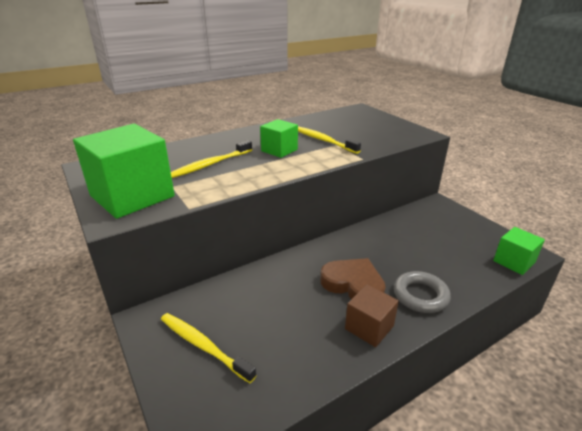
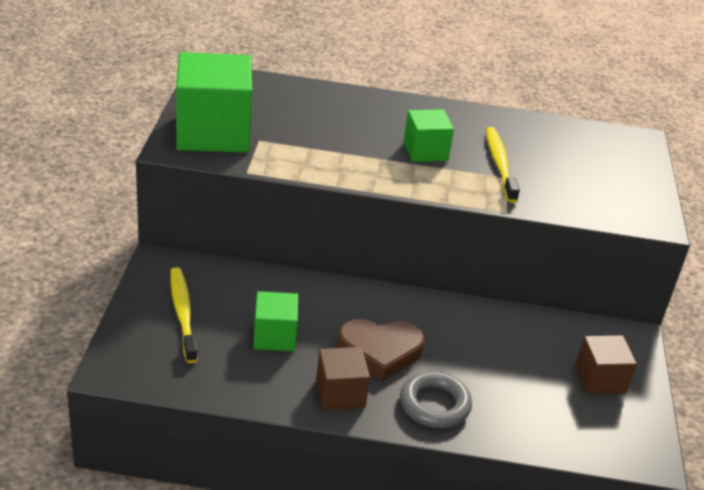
camera: 35 degrees right, 5 degrees up
yellow toothbrush [171,140,252,178] -> none
brown heart [320,258,386,299] -> brown heart turned 105 degrees clockwise [337,319,425,381]
green cube [493,227,545,275] -> green cube moved to [253,291,298,351]
none -> brown cube [575,335,637,395]

